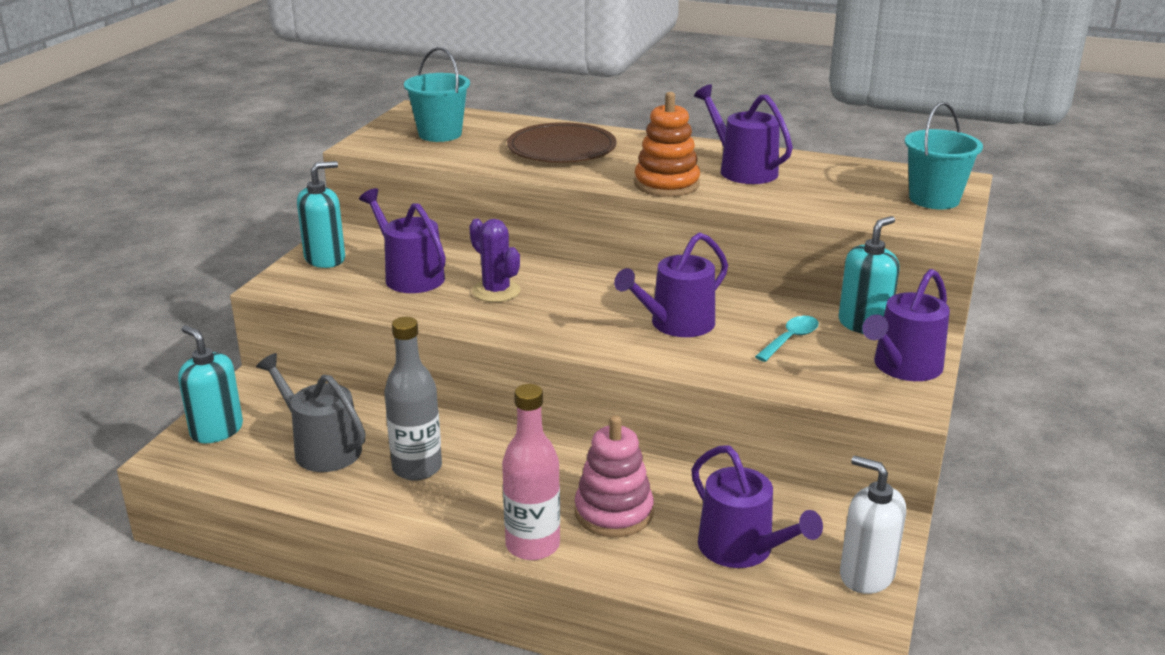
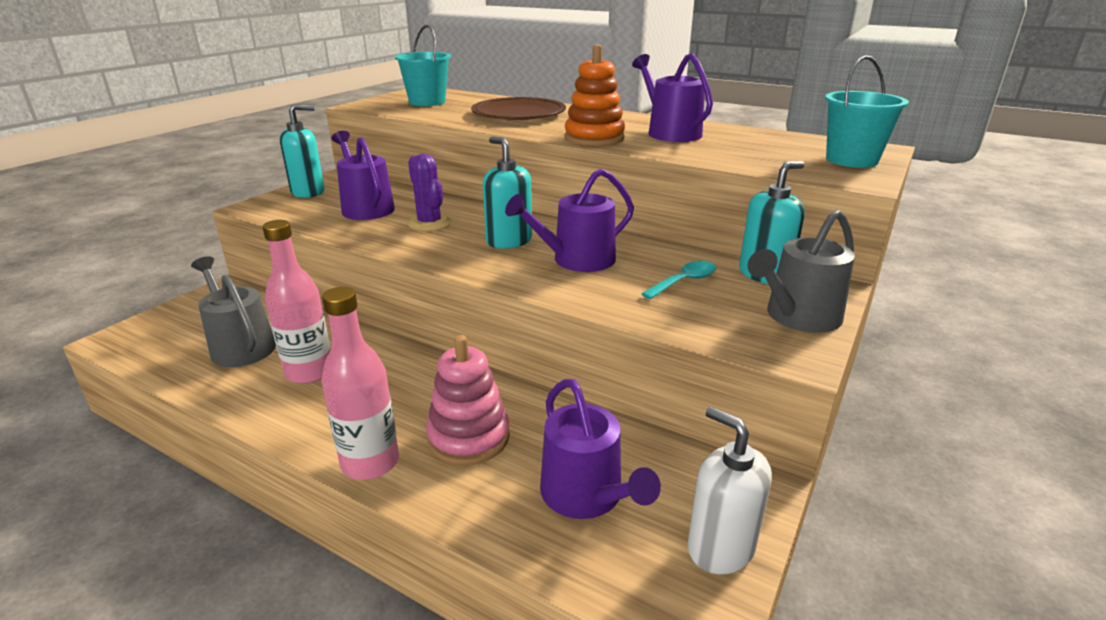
camera: 10 degrees right, 0 degrees up
turquoise soap dispenser [178,325,243,443] -> turquoise soap dispenser moved to [483,136,532,249]
grey bottle [384,317,442,481] -> pink bottle [262,220,331,384]
purple watering can [862,269,950,381] -> grey watering can [747,210,855,333]

